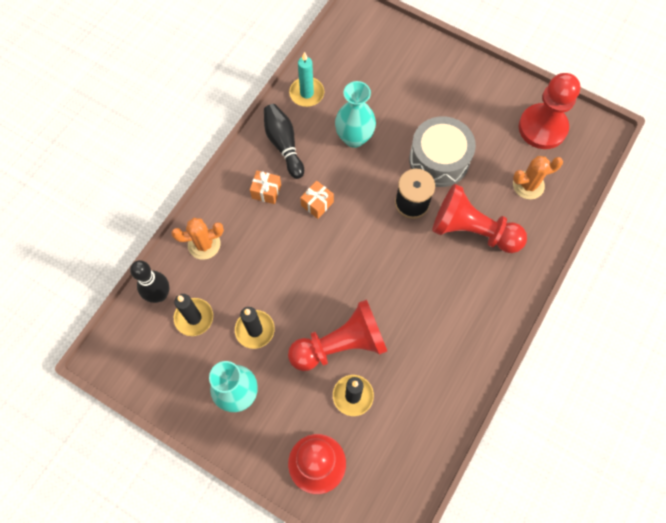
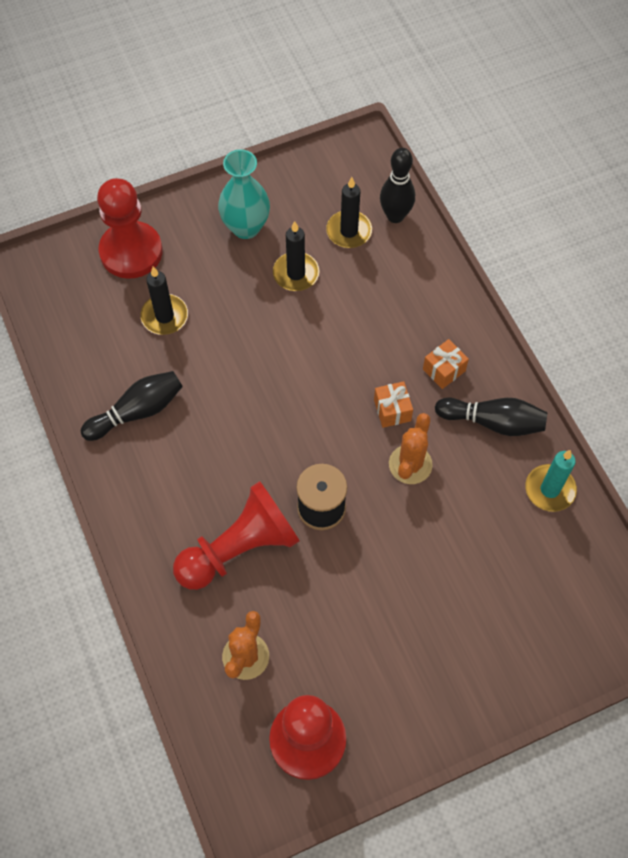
camera: 125 degrees right, 5 degrees down
orange cactus [171,218,224,260] -> orange cactus moved to [389,413,433,484]
red pawn [288,299,387,371] -> none
turquoise vase [335,81,376,148] -> none
grey drum [409,116,476,187] -> none
none -> black bowling pin [80,371,183,441]

